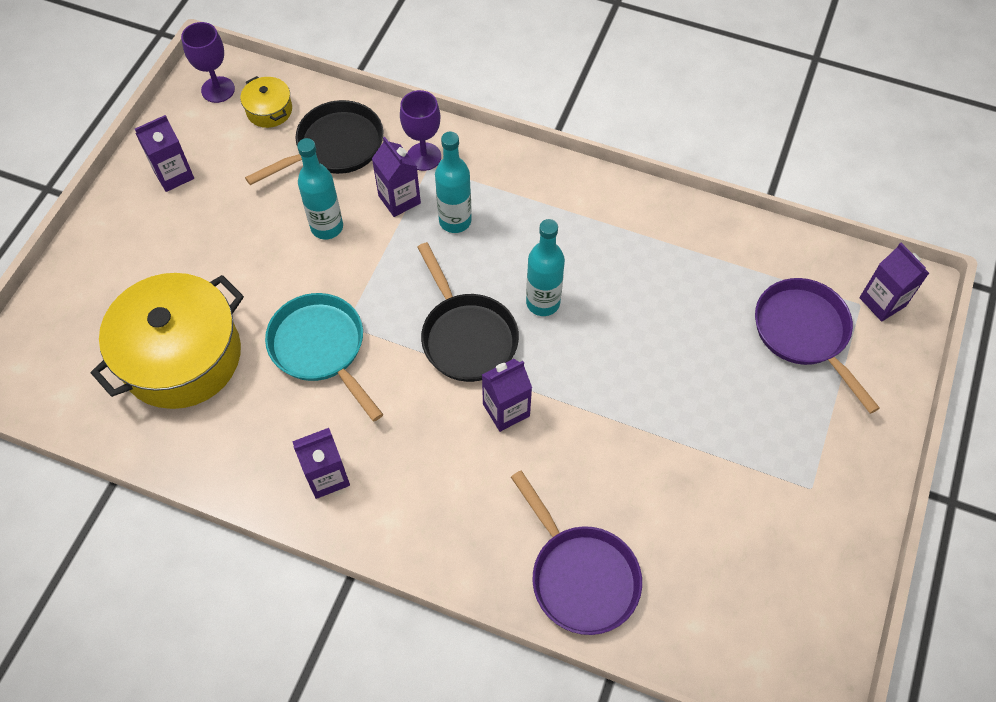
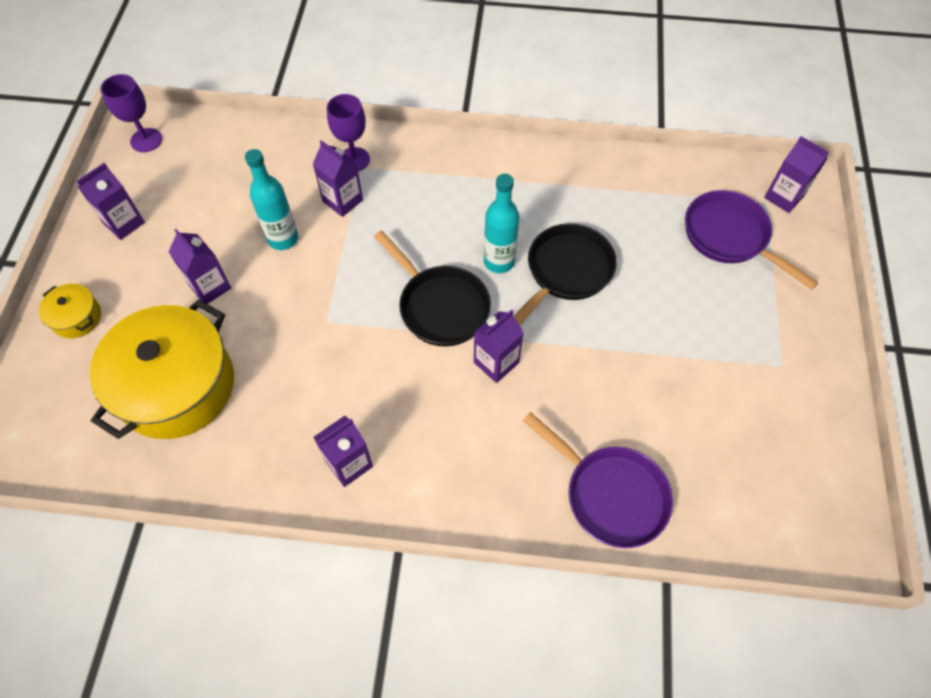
camera: 15 degrees left, 0 degrees up
yellow pot [241,76,292,128] -> yellow pot moved to [39,284,101,338]
black pan [245,100,383,185] -> black pan moved to [514,223,617,326]
turquoise pan [265,293,383,421] -> none
turquoise bottle [435,132,472,233] -> none
none -> purple carton [168,229,231,304]

